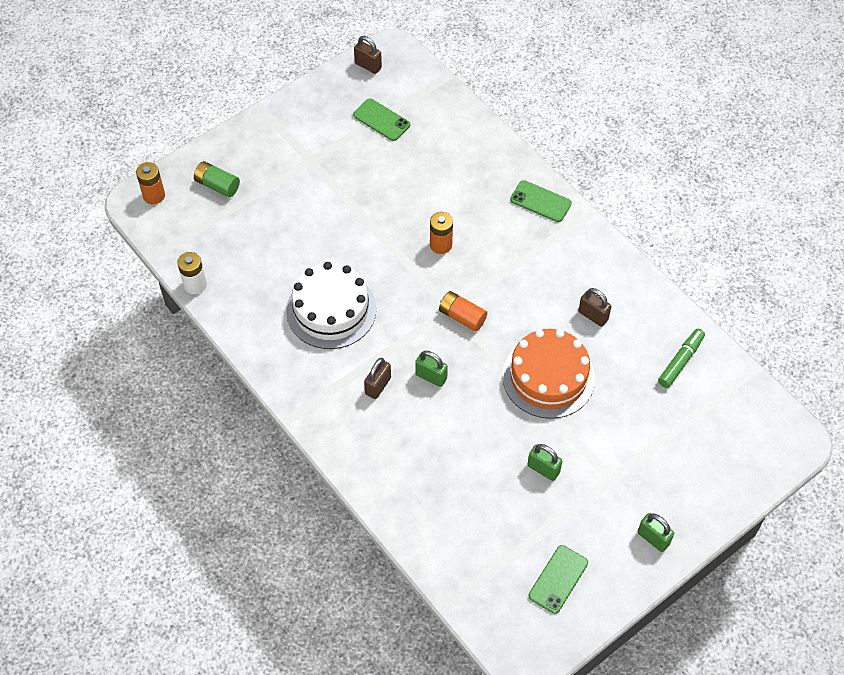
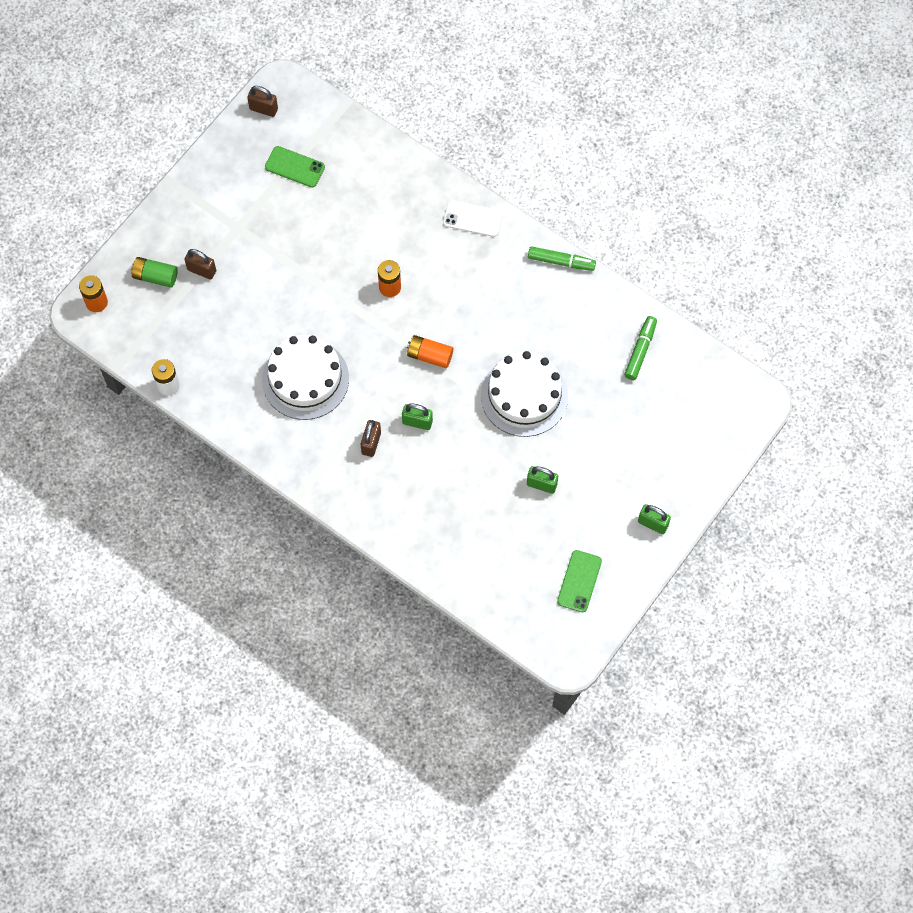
camera: 15 degrees left, 10 degrees up
orange cake [502,329,595,419] -> white cake [481,351,568,437]
green phone [510,180,572,222] -> white phone [443,200,503,237]
brown padlock [578,288,611,327] -> brown padlock moved to [184,249,216,280]
none -> green marker [528,246,596,271]

